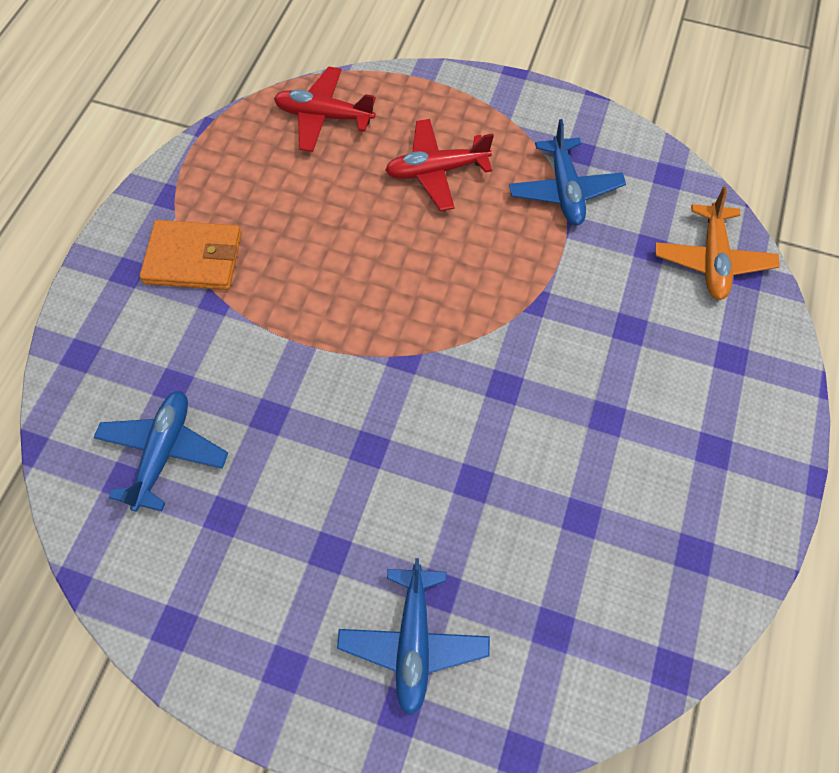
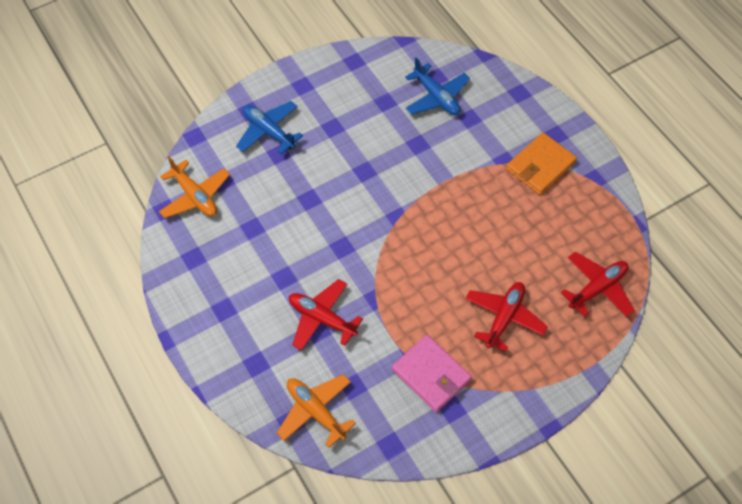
camera: 130 degrees right, 5 degrees down
blue plane [509,119,626,226] -> pink wallet [392,335,472,412]
none -> orange plane [159,156,230,218]
none -> red plane [289,279,363,351]

